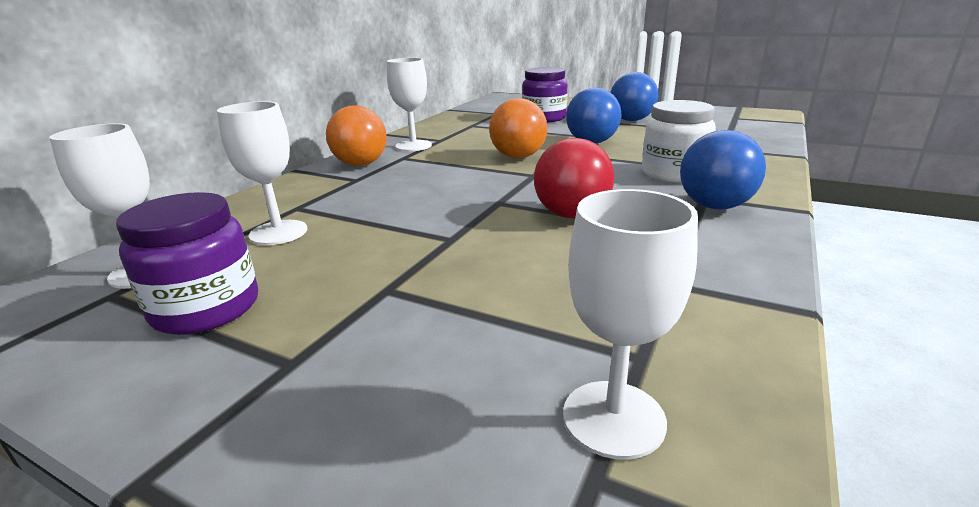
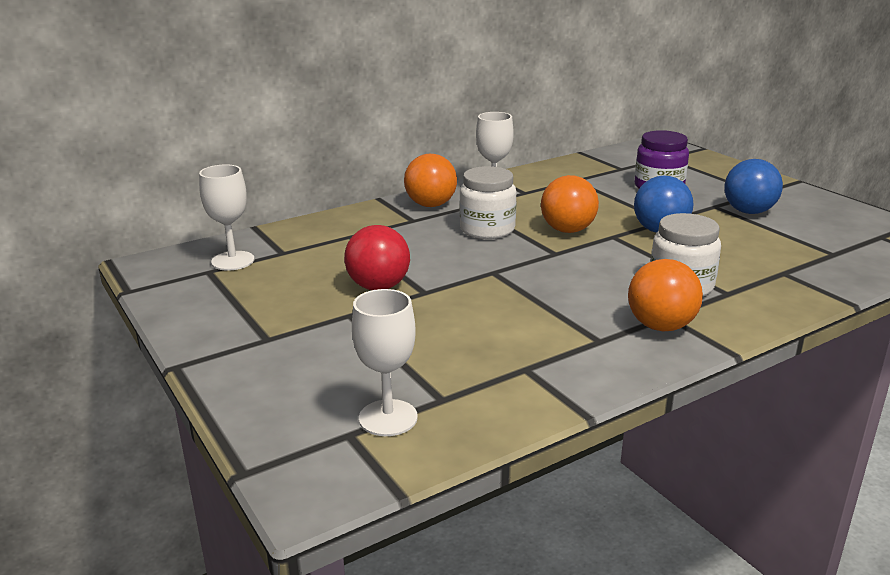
camera: 30 degrees right, 0 degrees up
purple jar [116,192,258,335] -> none
white goblet [217,101,307,245] -> none
red ball [534,138,614,218] -> red ball moved to [344,225,410,290]
blue ball [680,130,766,210] -> orange ball [628,259,703,331]
none -> white jar [459,166,517,239]

